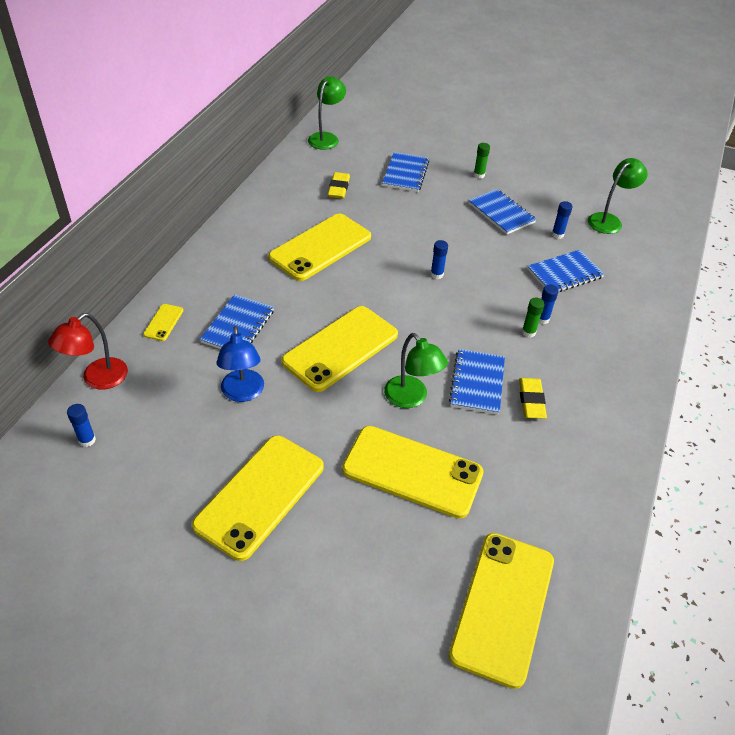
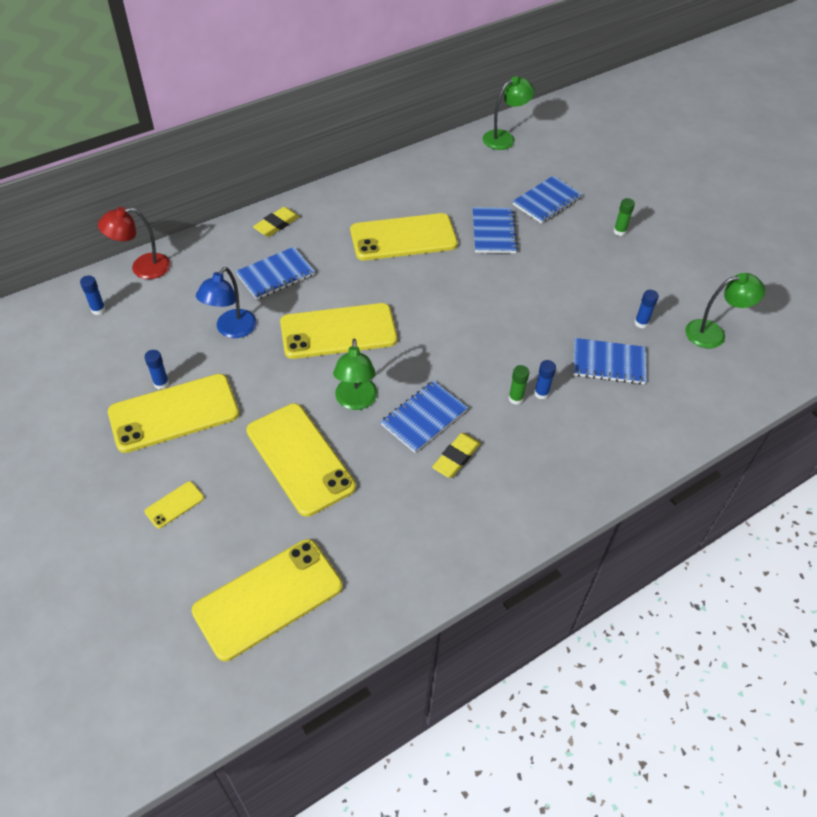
camera: 35 degrees right, 5 degrees up
yellow phone [143,304,183,341] -> yellow phone moved to [145,481,204,529]
yellow eraser [328,172,350,199] -> yellow eraser moved to [253,207,300,237]
blue glue stick [431,240,448,279] -> blue glue stick moved to [144,350,169,390]
blue notebook [468,189,537,235] -> blue notebook moved to [473,207,518,253]

